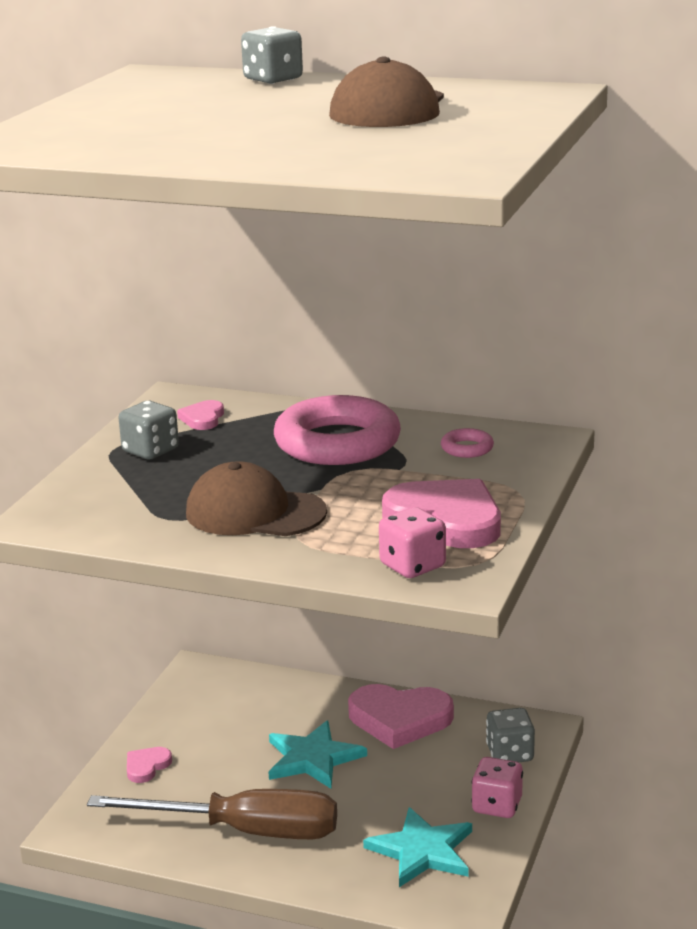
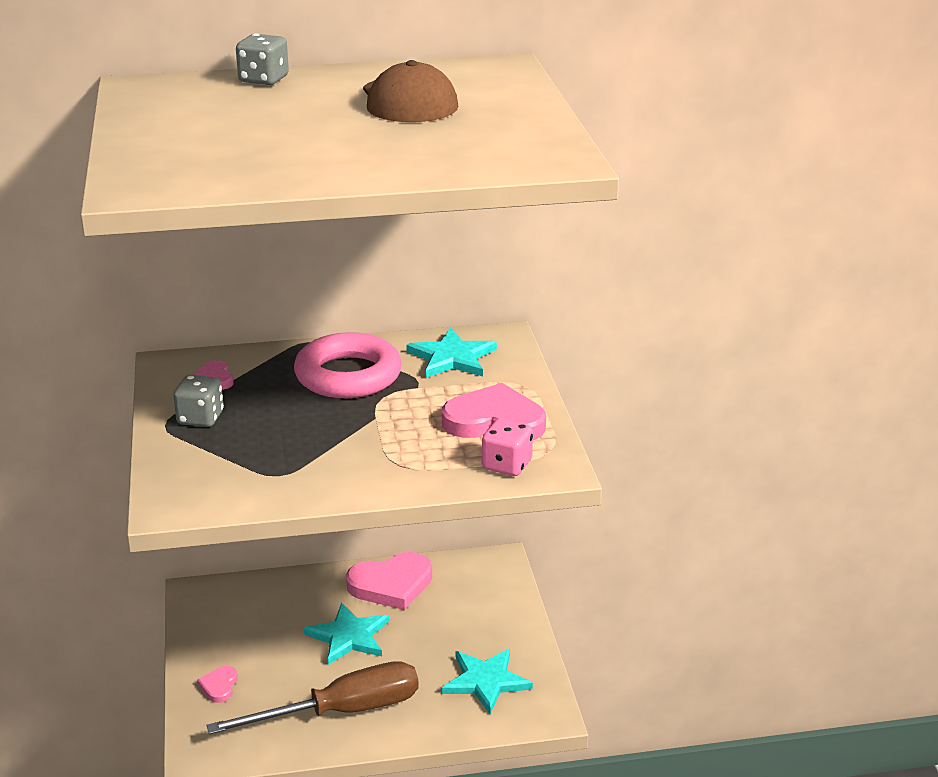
camera: 30 degrees left, 5 degrees up
brown cap [186,461,327,536] -> none
pink ring [441,428,494,458] -> turquoise star [406,328,497,378]
pink dice [472,757,523,818] -> none
grey dice [486,708,535,762] -> none

